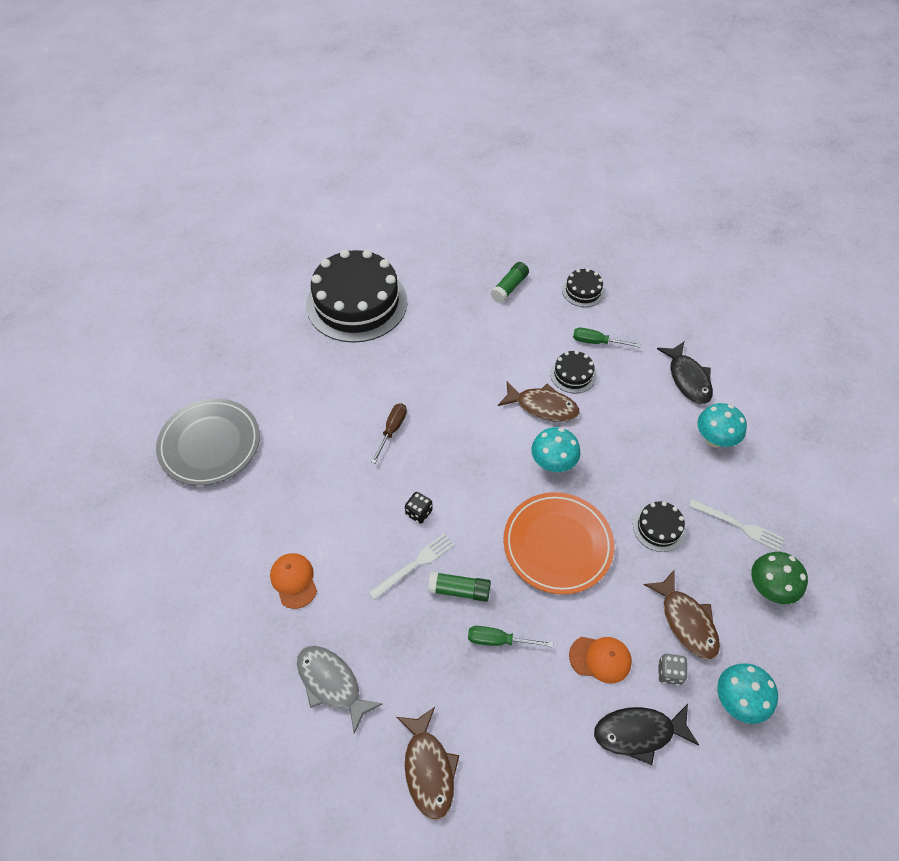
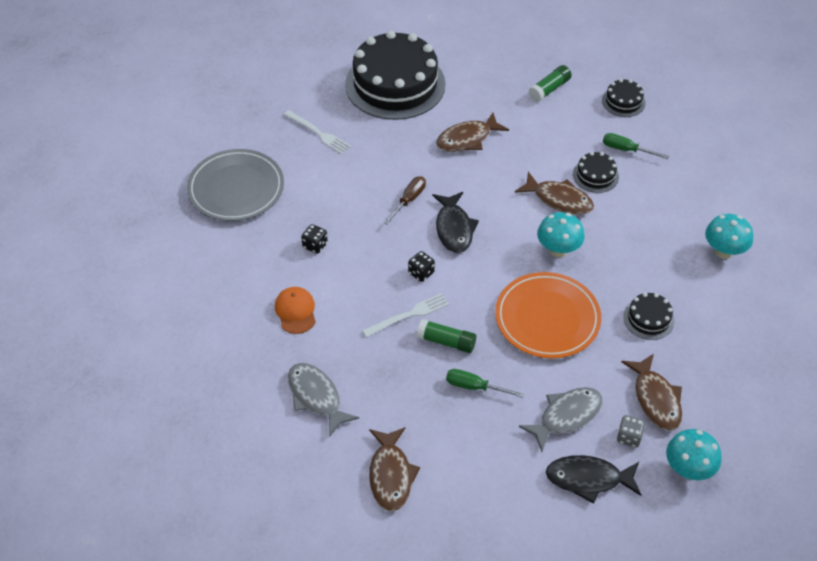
camera: 10 degrees right, 5 degrees down
orange cap [569,637,632,683] -> grey fish [519,387,603,452]
black fish [657,342,713,404] -> black fish moved to [432,192,479,253]
white fork [689,499,784,552] -> white fork moved to [284,110,351,154]
green mushroom [751,552,808,604] -> none
none -> black dice [301,224,328,254]
none -> brown fish [436,113,509,152]

